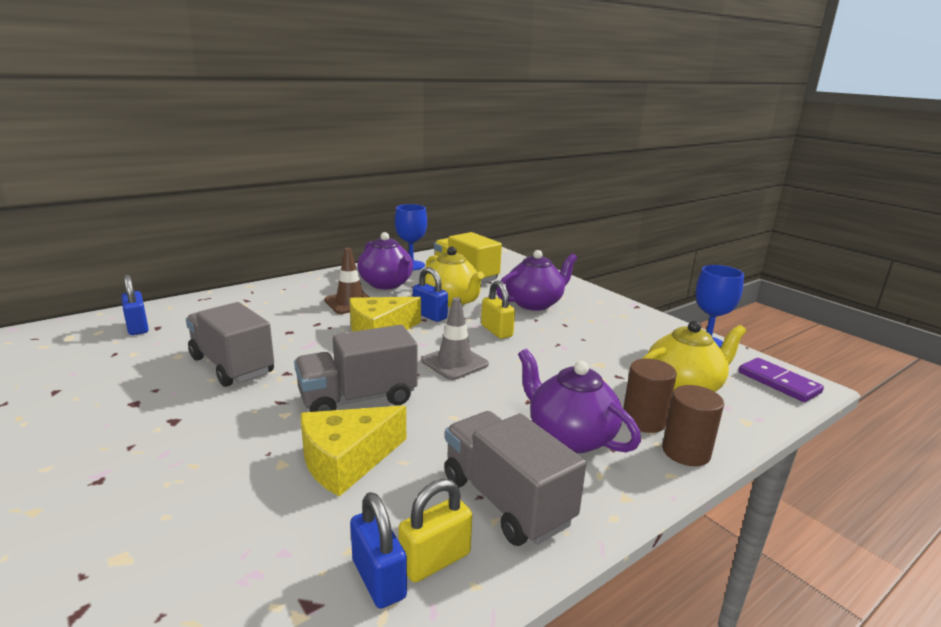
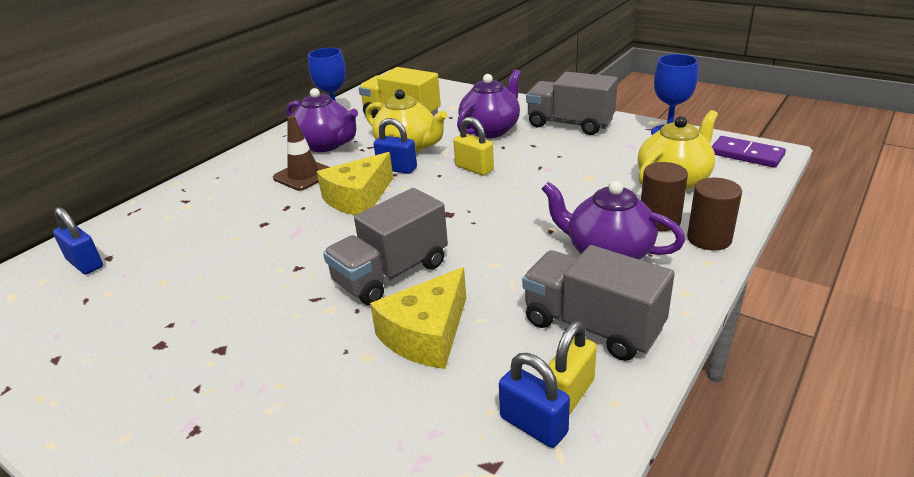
camera: 15 degrees left, 10 degrees up
grey truck [186,302,274,387] -> grey truck moved to [526,72,618,135]
grey traffic cone [421,297,489,380] -> none

